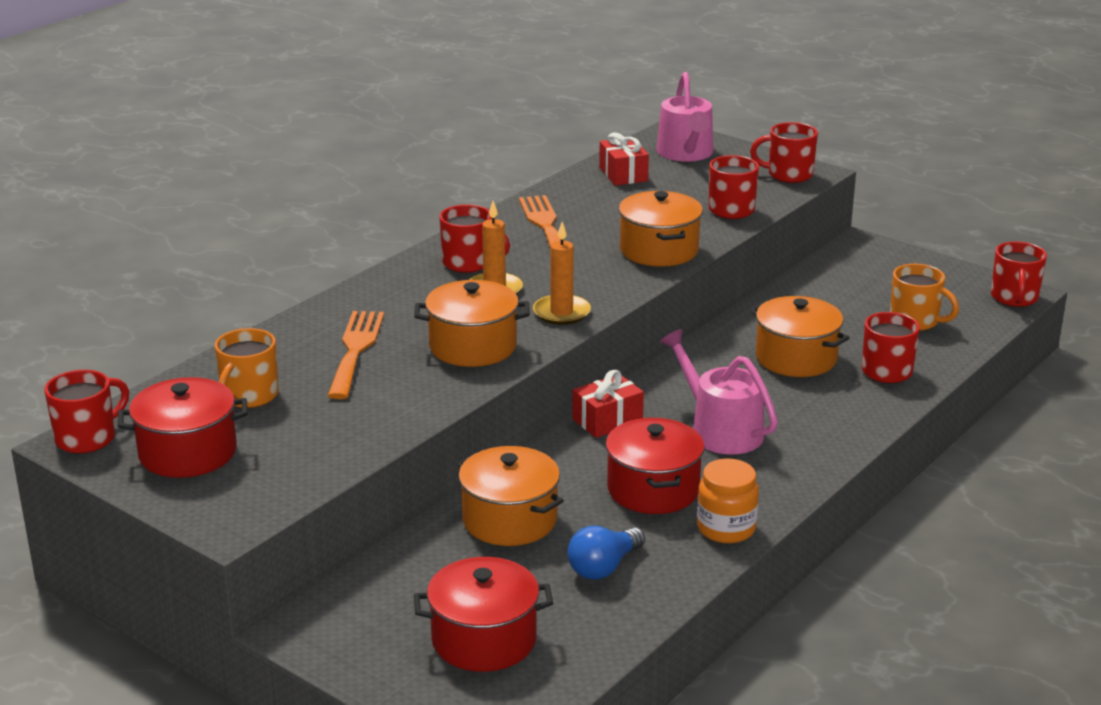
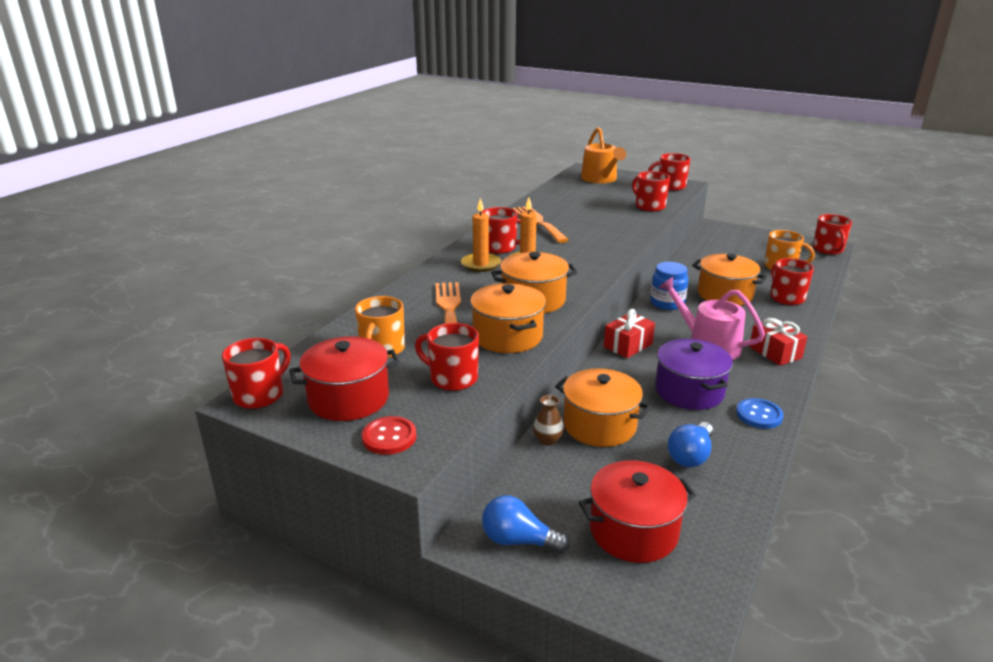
camera: 10 degrees left, 0 degrees up
orange candle [533,222,591,325] -> orange candle moved to [461,198,501,272]
red gift [599,132,649,186] -> red gift moved to [749,318,807,366]
red pot [606,418,705,514] -> purple pot [655,339,733,410]
orange pot [619,191,703,267] -> orange pot moved to [470,283,546,353]
pink watering can [657,72,713,161] -> orange watering can [581,127,626,183]
orange jar [697,458,759,543] -> blue button [736,398,784,429]
none -> red button [362,416,416,455]
none -> red mug [415,323,479,391]
none -> blue light bulb [482,495,570,554]
none -> brown vase [533,395,564,446]
none -> blue jar [650,262,689,310]

